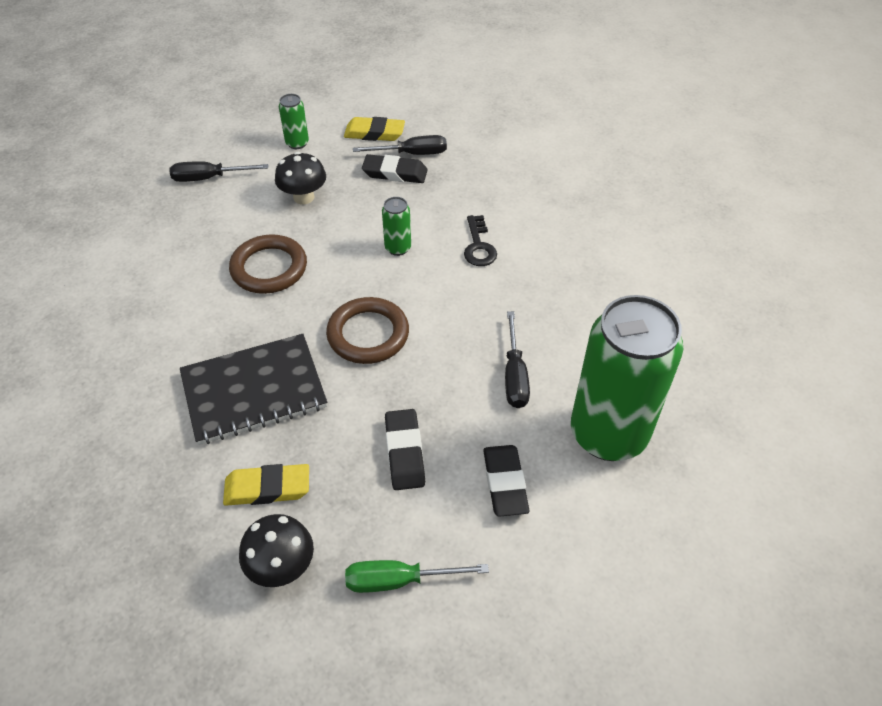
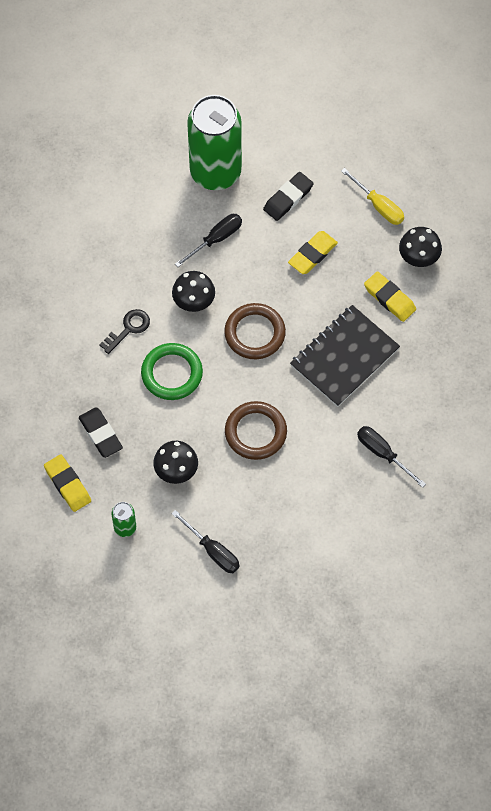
camera: 130 degrees left, 15 degrees up
black notebook [180,334,327,445] -> black notebook turned 75 degrees counterclockwise [290,305,400,407]
green screwdriver [345,560,489,593] -> yellow screwdriver [341,168,404,225]
black screwdriver [353,135,447,155] -> black screwdriver moved to [357,426,426,488]
green can [382,197,411,256] -> green ring [141,343,203,400]
black eraser [385,409,425,490] -> yellow eraser [288,231,338,274]
none -> black mushroom [172,271,215,312]

